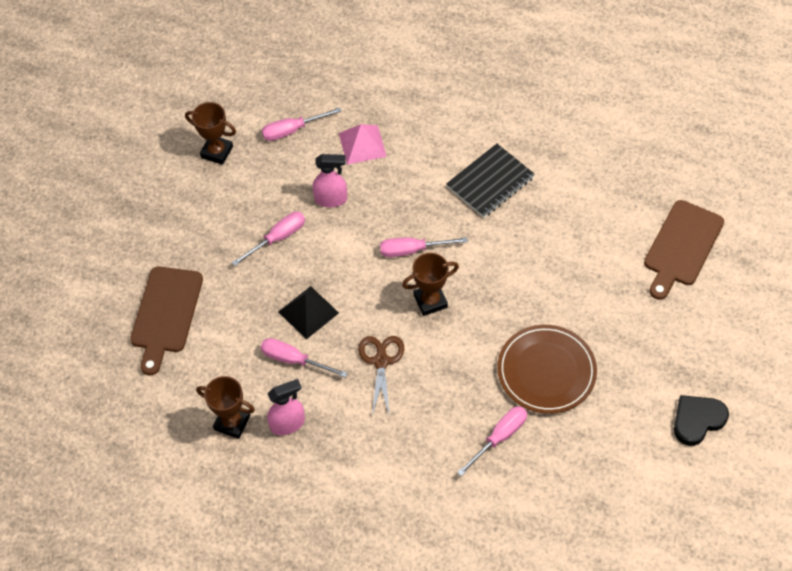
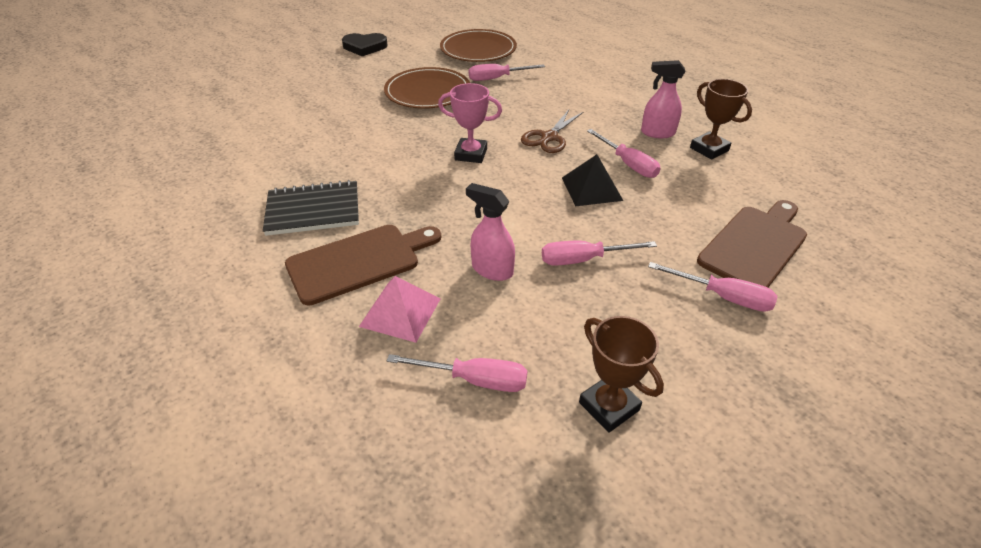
camera: 150 degrees left, 15 degrees down
pink screwdriver [380,237,468,257] -> pink screwdriver moved to [648,262,778,312]
brown trophy [402,253,459,316] -> pink trophy [438,83,502,163]
brown cutting board [644,200,724,300] -> brown cutting board moved to [285,225,441,306]
none -> brown plate [440,29,517,62]

